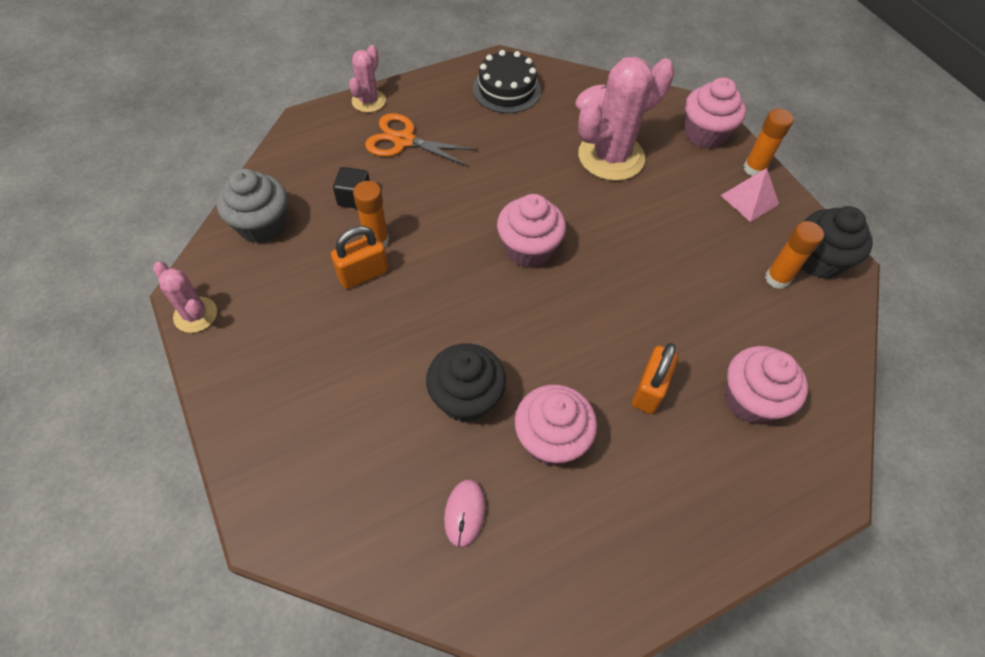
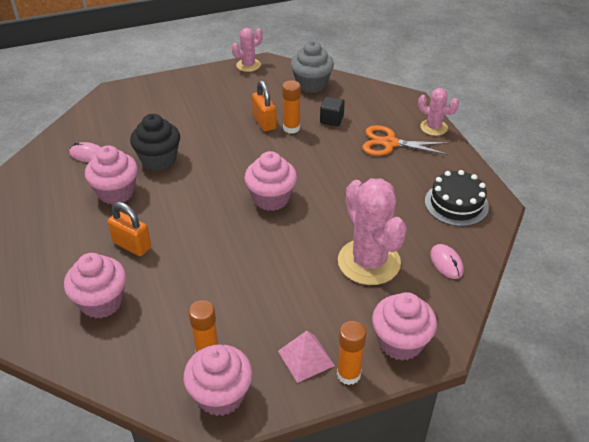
camera: 100 degrees right, 15 degrees down
orange scissors [365,113,478,167] -> orange scissors turned 105 degrees counterclockwise [362,125,450,156]
black cupcake [802,206,873,279] -> pink cupcake [183,344,253,416]

